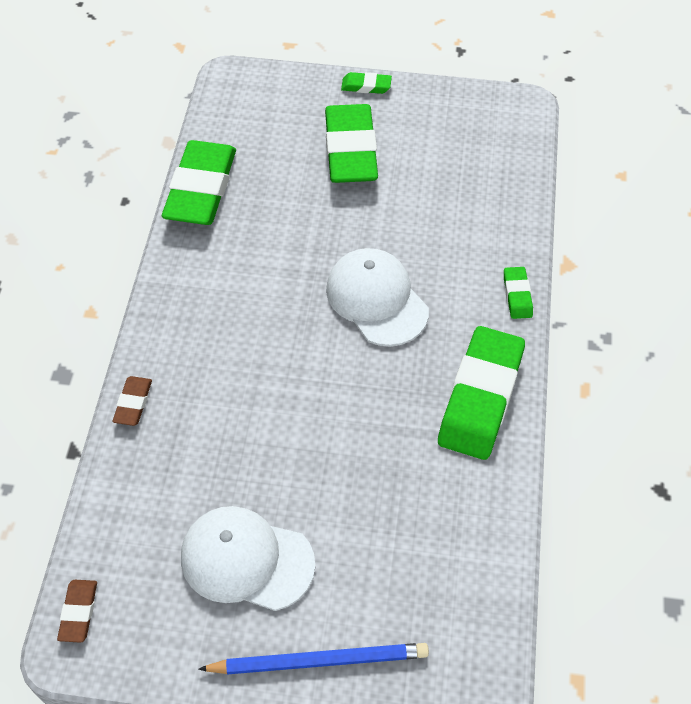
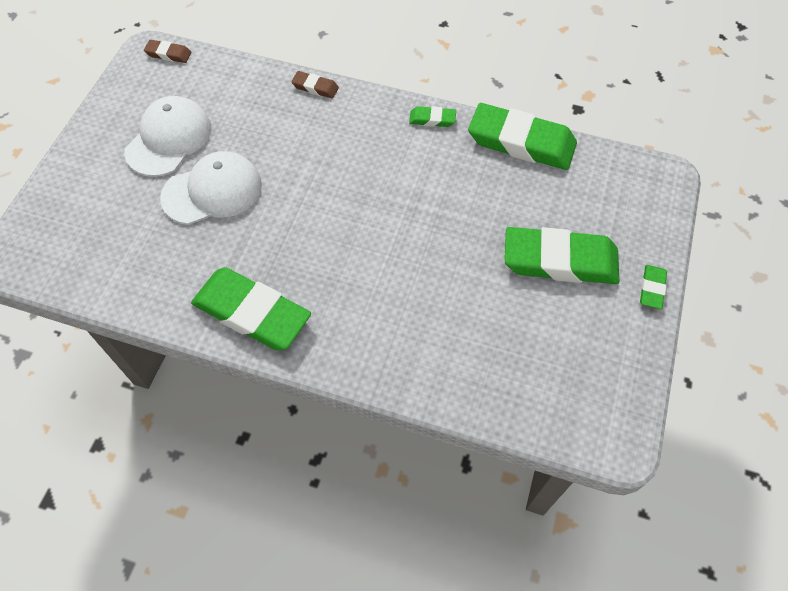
camera: 100 degrees right, 5 degrees up
blue pencil [198,643,429,675] -> none
white cap [326,248,429,346] -> white cap moved to [160,151,262,225]
green eraser [504,267,533,319] -> green eraser moved to [409,106,456,127]

